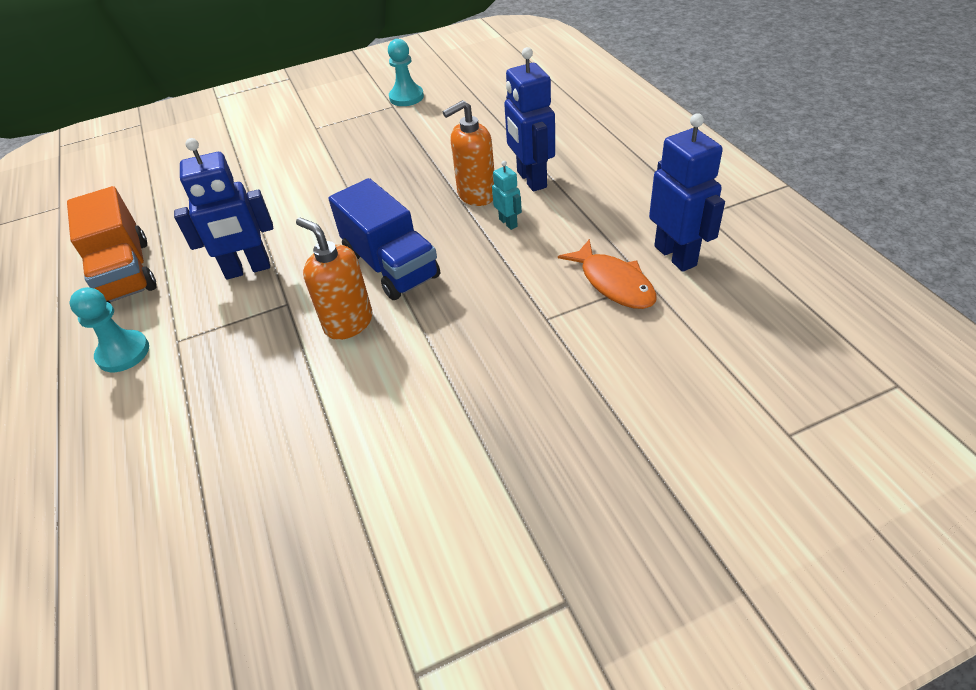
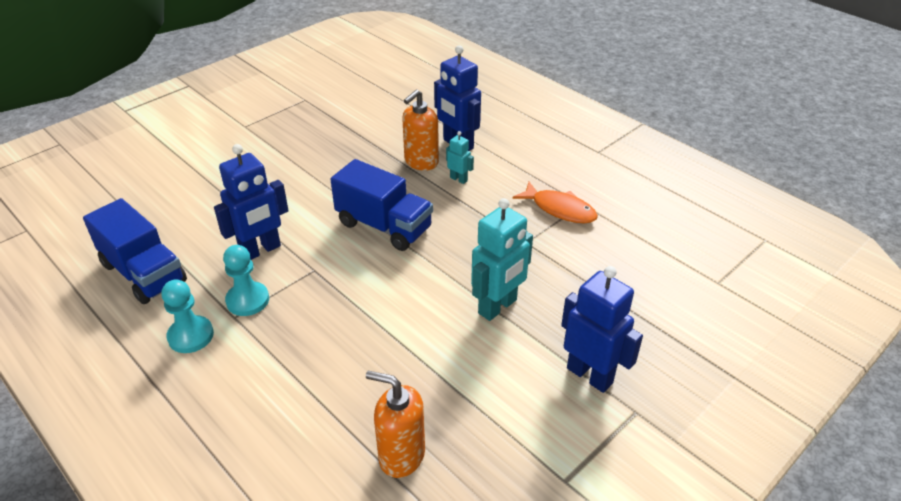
camera: 25 degrees left, 5 degrees down
orange truck [67,186,157,303] -> blue truck [83,198,187,304]
orange soap dispenser [296,217,372,340] -> orange soap dispenser moved to [366,371,425,478]
turquoise pawn [388,39,424,106] -> turquoise pawn moved to [223,245,269,316]
blue robot [649,113,725,272] -> blue robot moved to [561,266,643,393]
none -> turquoise robot [471,198,533,321]

